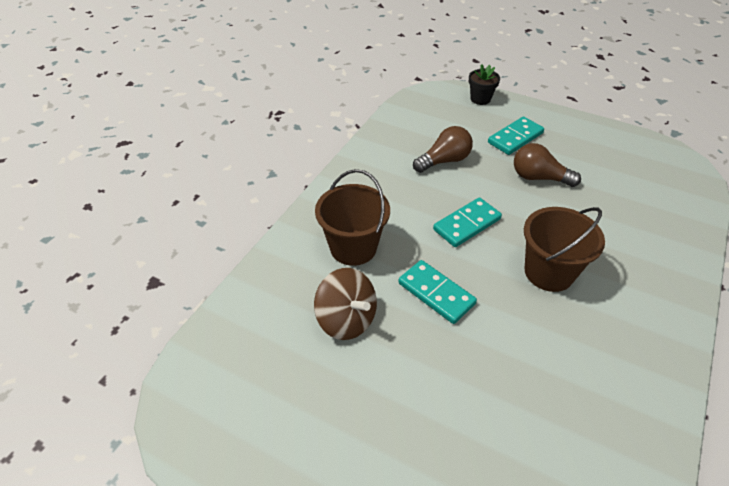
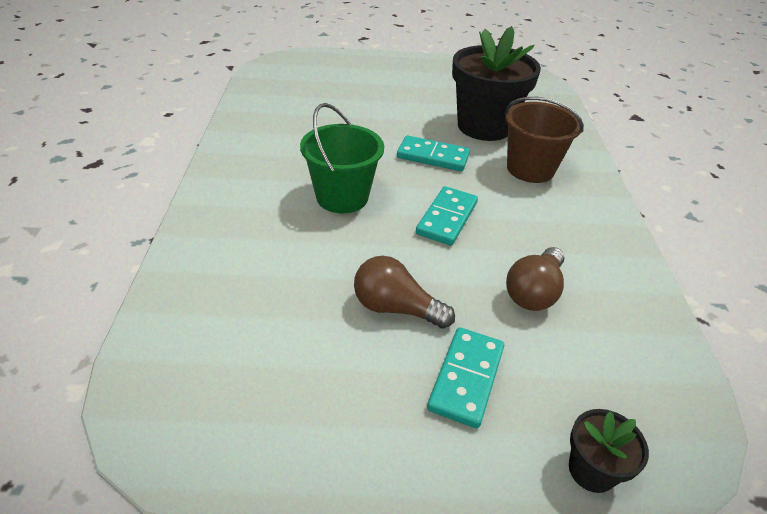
camera: 150 degrees right, 5 degrees down
brown spinning top [314,268,377,340] -> black flower pot [452,26,541,141]
brown light bulb [514,143,581,187] -> brown light bulb turned 150 degrees counterclockwise [354,256,455,329]
brown bucket [524,207,605,292] -> green bucket [300,103,384,213]

